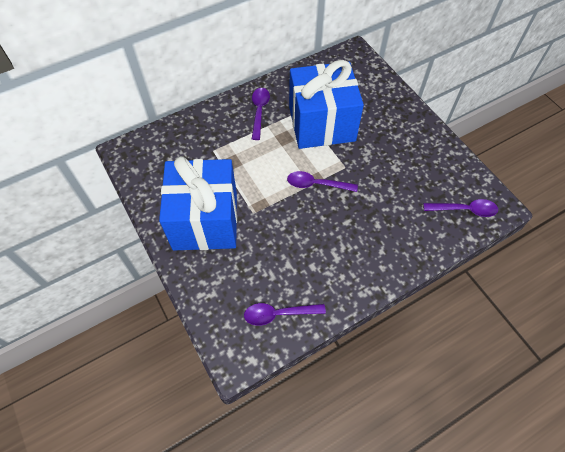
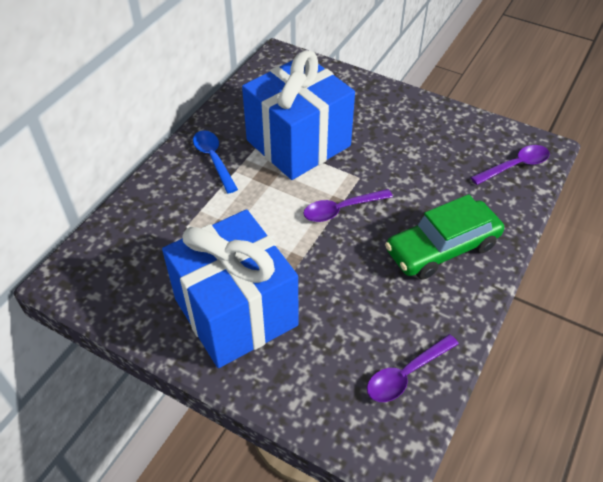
camera: 30 degrees left, 10 degrees down
purple spoon [252,88,270,140] -> blue spoon [193,130,238,193]
none -> green car [385,194,504,279]

